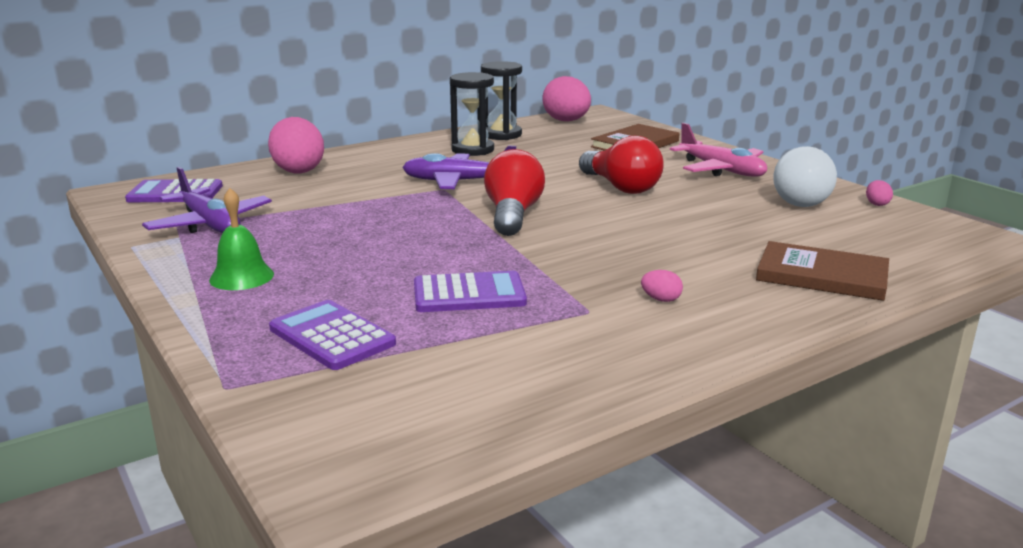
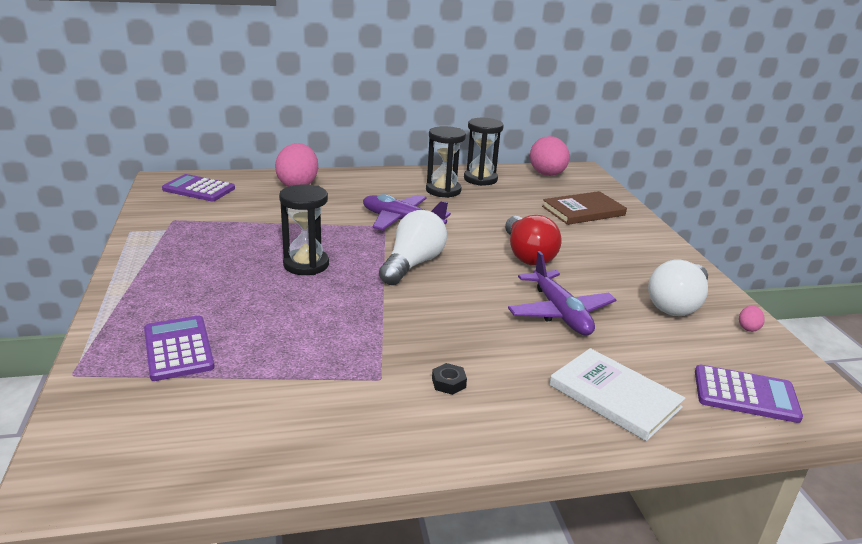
camera: 20 degrees right, 5 degrees up
purple plane [142,167,272,233] -> purple plane moved to [508,251,616,336]
green bell [209,188,274,290] -> none
purple calculator [414,271,527,312] -> purple calculator moved to [695,365,803,423]
red light bulb [484,149,545,236] -> white light bulb [379,210,447,285]
pink egg [641,270,683,302] -> black nut [432,363,467,395]
pink plane [670,123,767,177] -> none
brown book [756,241,889,301] -> white book [549,348,685,441]
none -> black hourglass [279,184,329,275]

